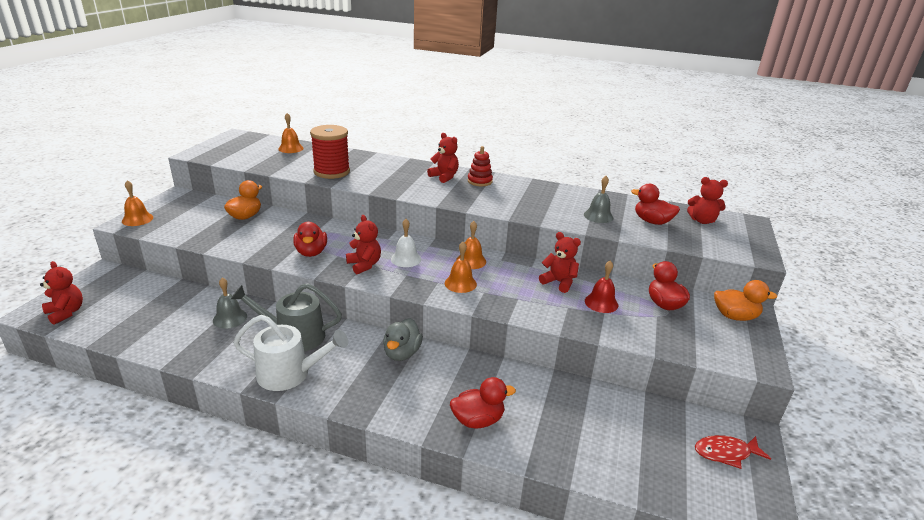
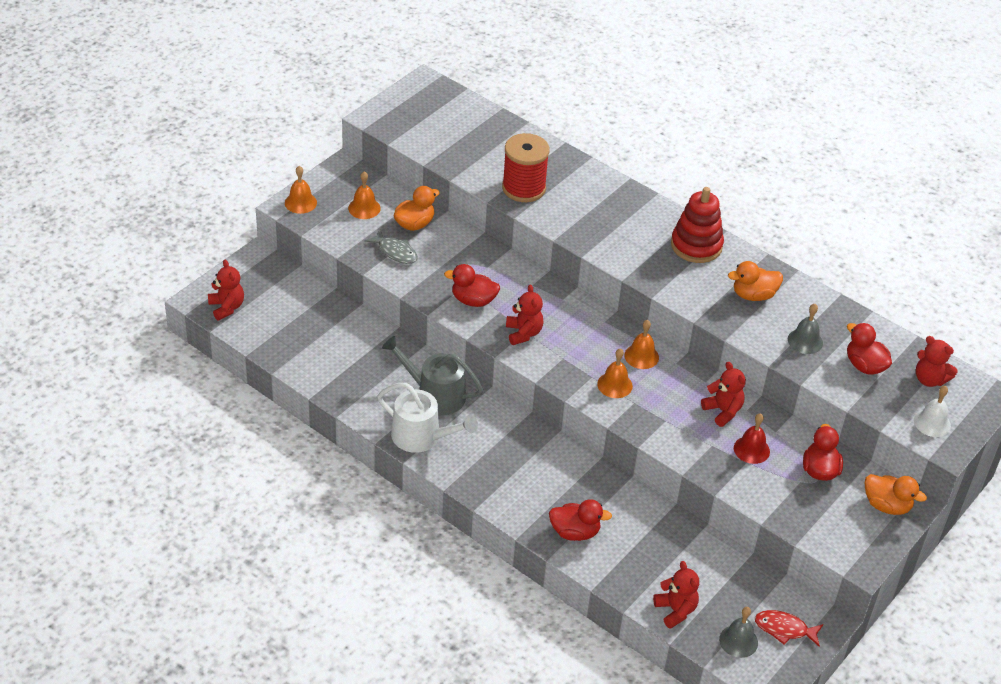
camera: 20 degrees right, 15 degrees up
grey bell [213,277,247,329] -> grey bell moved to [719,607,758,658]
orange bell [278,113,304,153] -> orange bell moved to [348,171,381,219]
red duck [293,222,327,257] -> red duck turned 90 degrees clockwise [444,264,500,307]
grey duck [383,318,423,361] -> none
white bell [391,219,421,267] -> white bell moved to [914,386,951,437]
red teddy bear [427,133,459,183] -> red teddy bear moved to [653,561,699,629]
red stacking toy [467,146,493,186] -> red stacking toy [671,187,724,263], size x1.63
none -> grey fish [365,229,418,264]
none -> orange duck [728,261,783,301]

